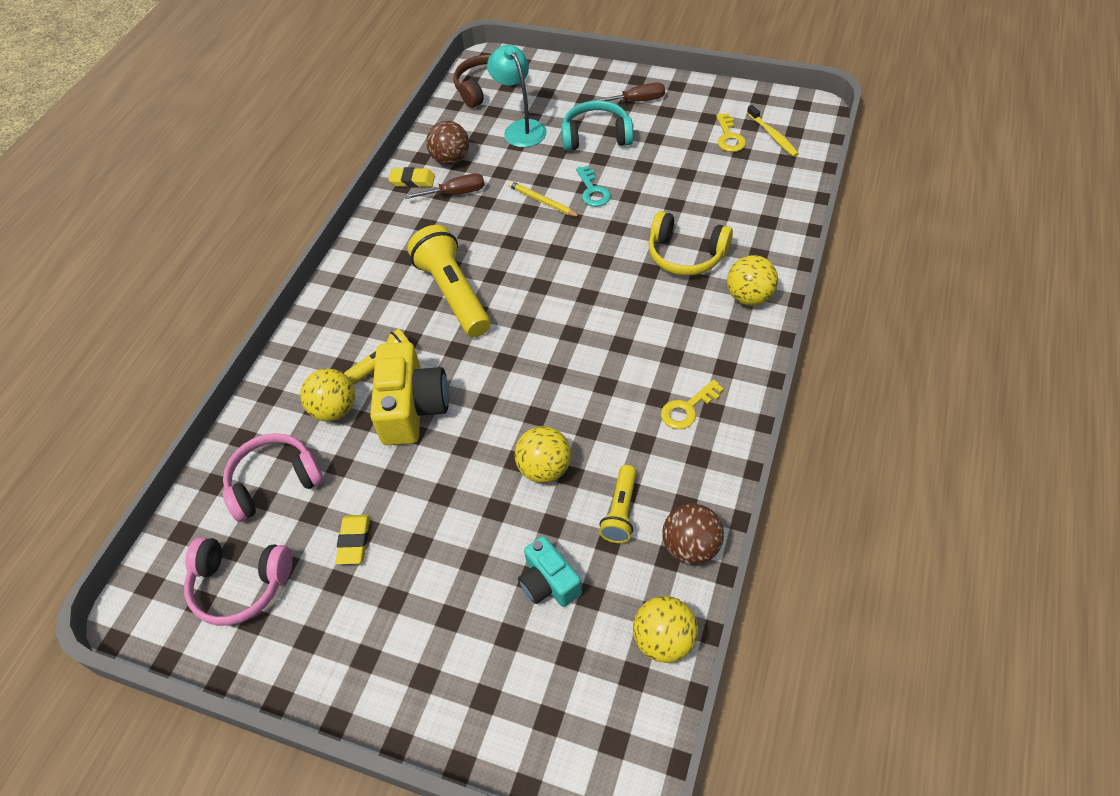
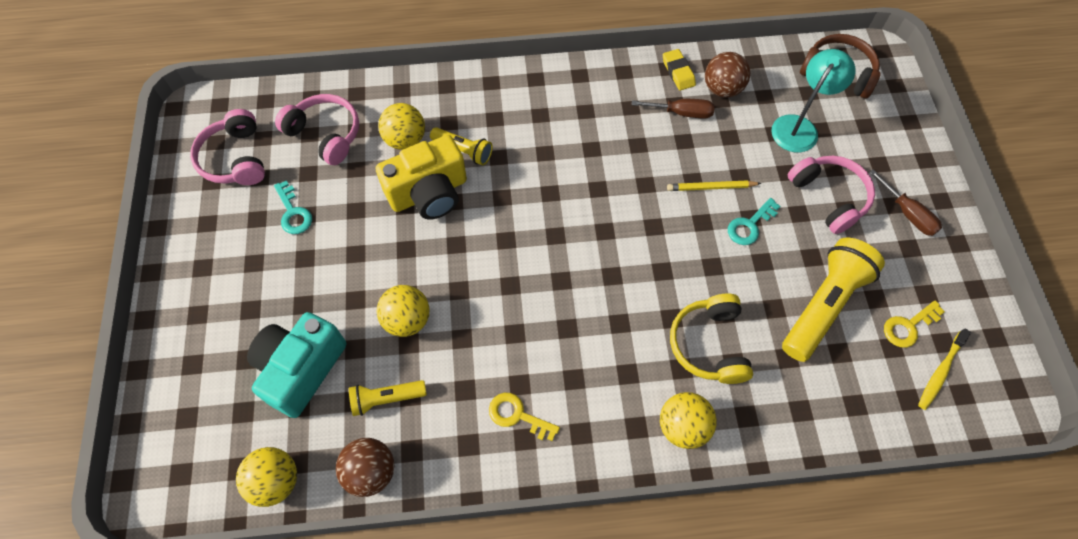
camera: 60 degrees right, 10 degrees up
yellow eraser [335,515,370,564] -> turquoise key [274,180,312,234]
brown screwdriver [404,173,485,199] -> brown screwdriver turned 45 degrees counterclockwise [632,99,715,119]
yellow flashlight [407,225,491,337] -> yellow flashlight moved to [782,238,885,362]
yellow pencil [508,181,580,217] -> yellow pencil turned 105 degrees counterclockwise [667,180,761,191]
turquoise camera [518,536,582,607] -> turquoise camera [247,312,346,418], size x1.66
turquoise headphones [561,100,633,151] -> pink headphones [788,156,875,234]

